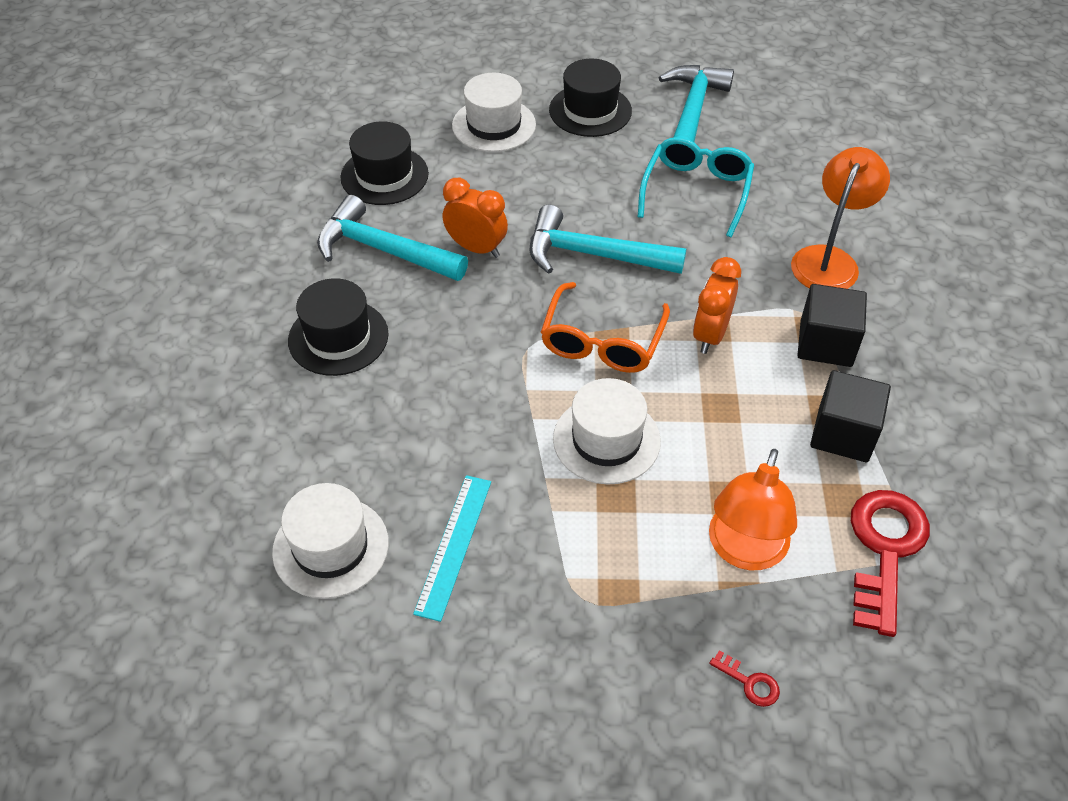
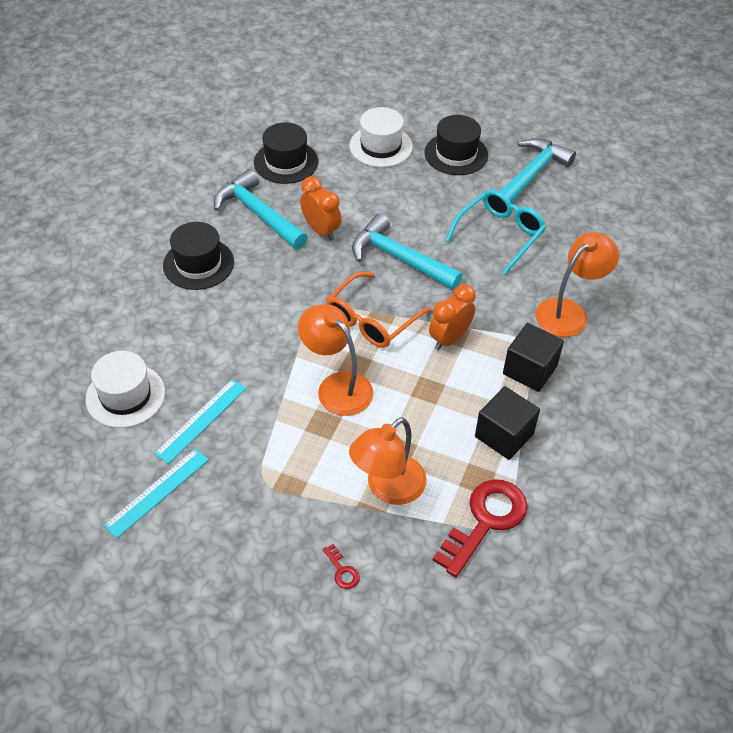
camera: 20 degrees right, 0 degrees up
white hat [553,378,661,485] -> orange lamp [298,304,373,416]
none -> turquoise ruler [103,448,209,538]

